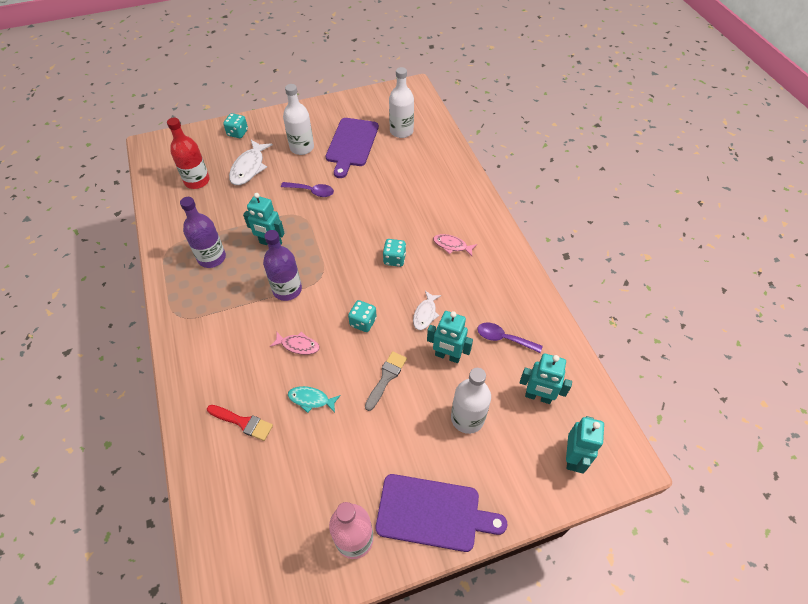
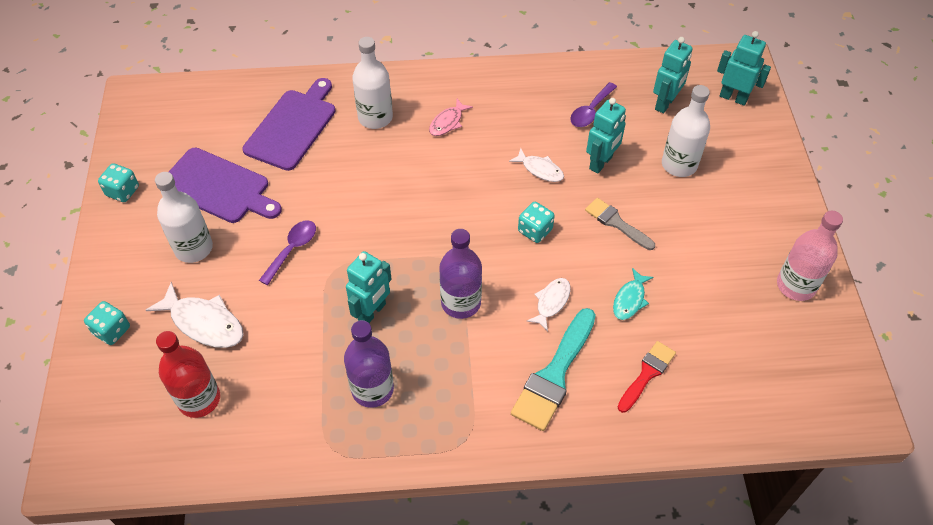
camera: 75 degrees left, 0 degrees up
pink fish [270,332,320,355] -> white fish [526,278,571,331]
purple cutting board [376,474,507,552] -> purple cutting board moved to [242,78,336,171]
turquoise dice [383,239,406,267] -> turquoise dice moved to [98,164,139,202]
white bottle [389,67,414,138] -> white bottle moved to [352,37,393,129]
none -> turquoise brush [511,308,596,431]

